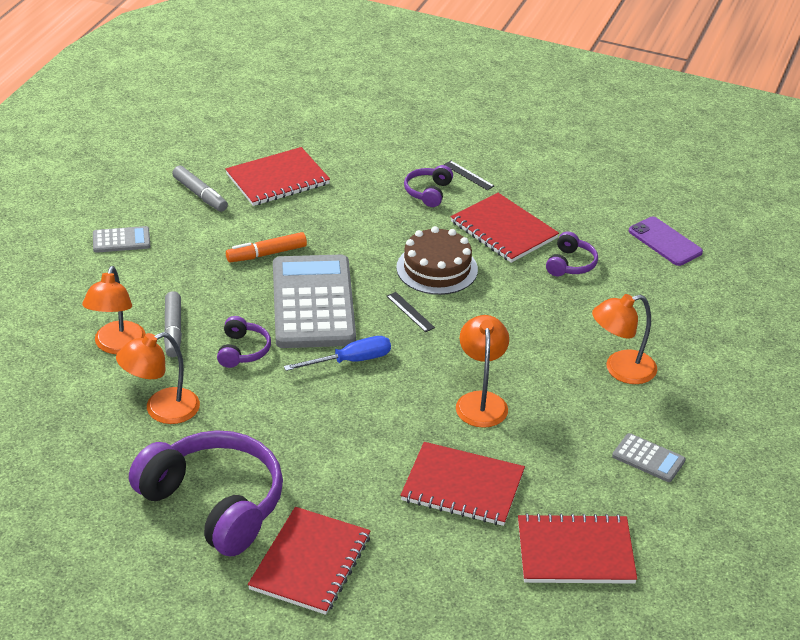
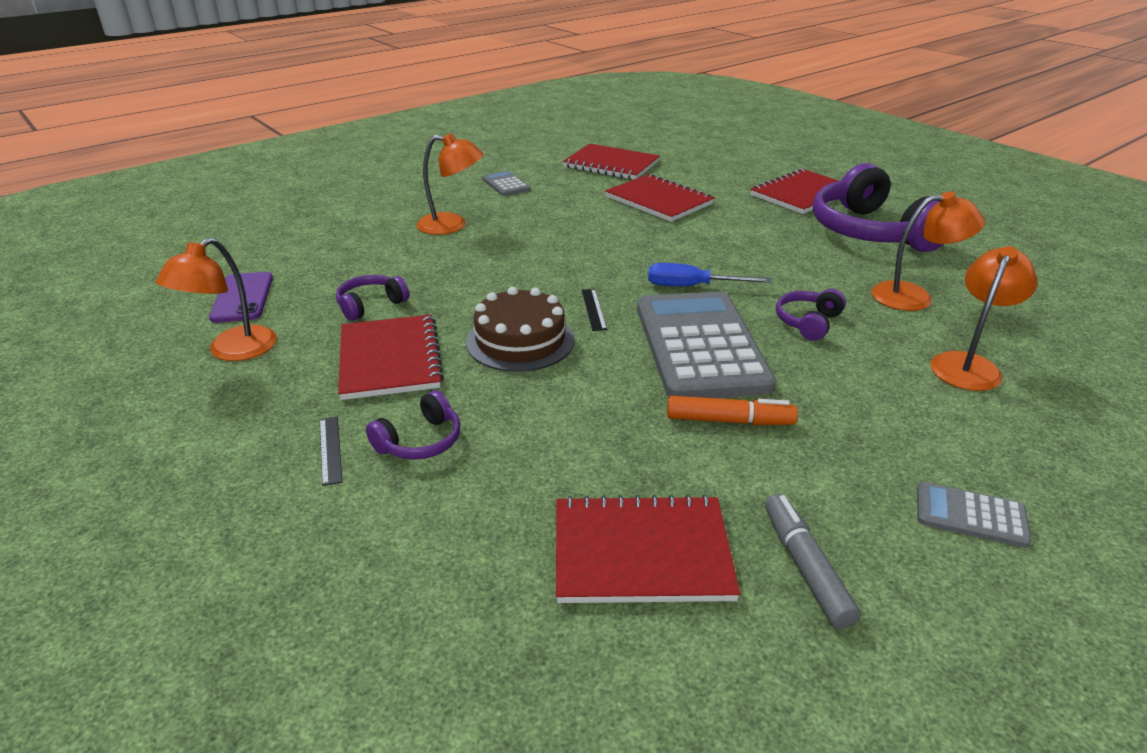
camera: 150 degrees left, 5 degrees down
grey marker [164,291,182,357] -> none
grey calculator [273,255,356,348] -> grey calculator turned 150 degrees clockwise [637,291,776,398]
orange lamp [456,315,509,428] -> orange lamp moved to [156,237,277,361]

